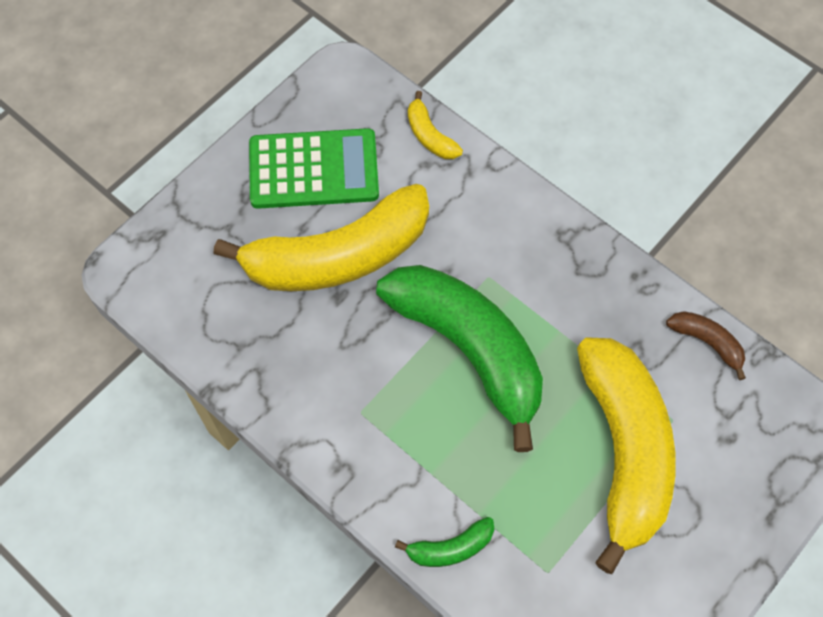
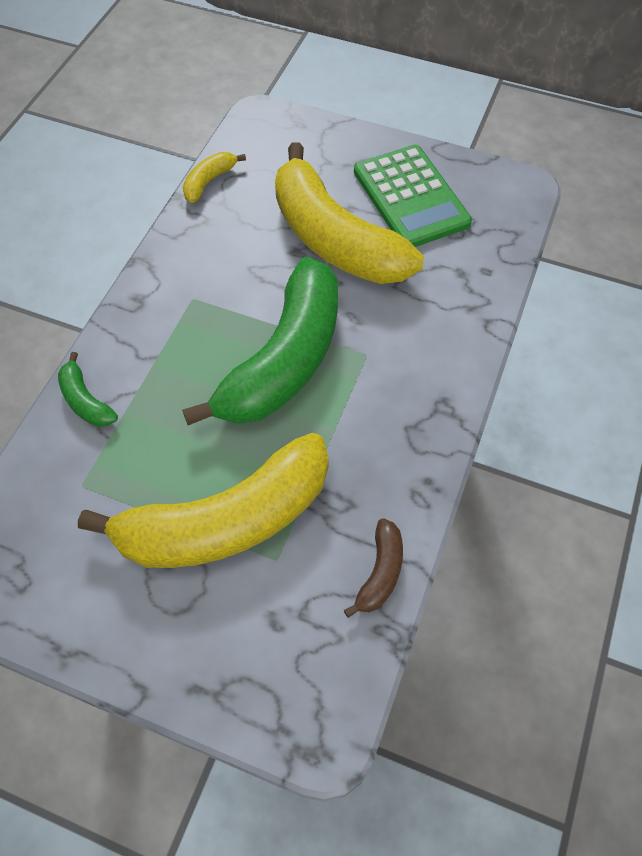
camera: 70 degrees right, 5 degrees down
yellow banana [408,91,463,159] -> yellow banana moved to [183,152,246,203]

